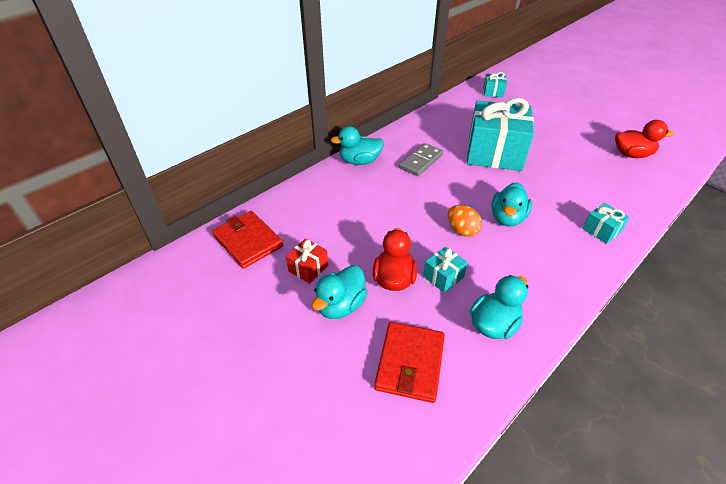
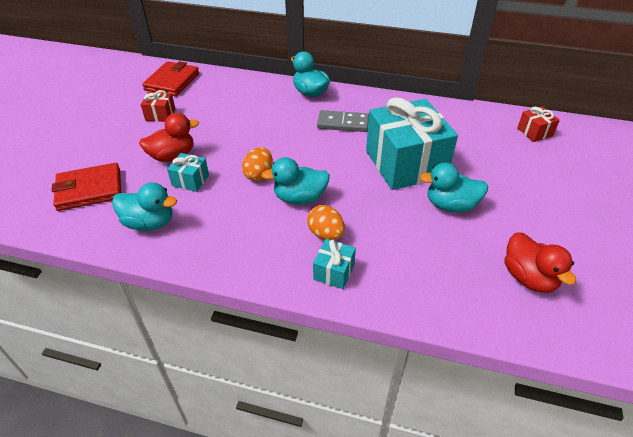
camera: 60 degrees right, 0 degrees up
turquoise duck [312,265,368,319] -> turquoise duck moved to [420,162,488,212]
turquoise gift [483,72,507,97] -> red gift [517,106,560,142]
none -> orange egg [307,205,345,240]

